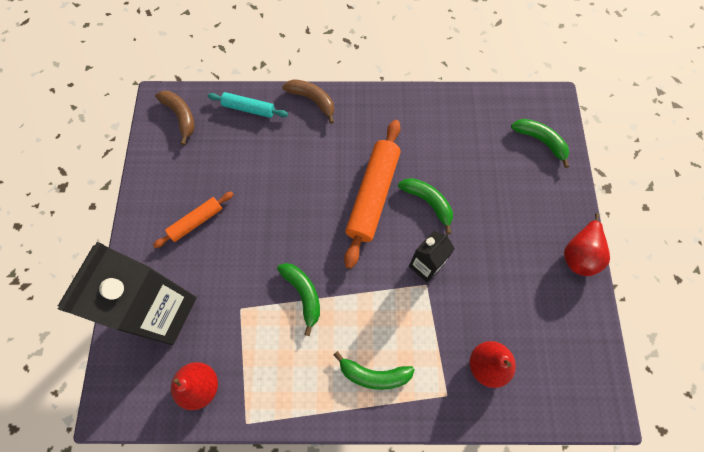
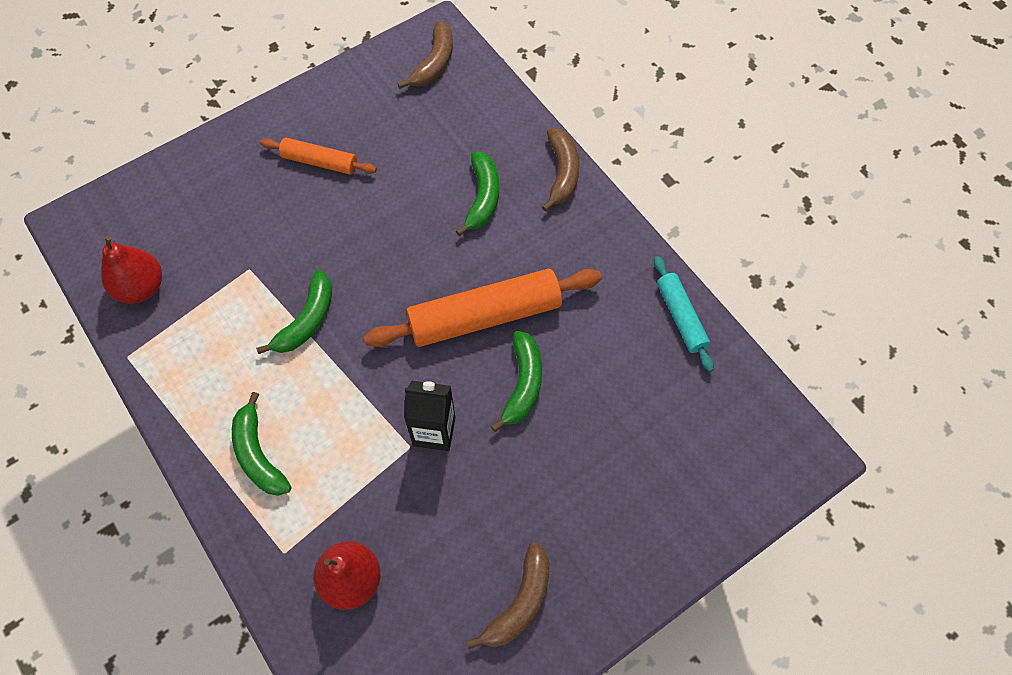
camera: 55 degrees right, 5 degrees down
black carton [58,242,197,345] -> none
turquoise rolling pin [208,92,288,118] -> turquoise rolling pin moved to [654,256,714,372]
green banana [511,119,569,168] -> green banana moved to [456,151,499,236]
red pear [564,213,610,276] -> none
none -> brown banana [466,542,549,649]

